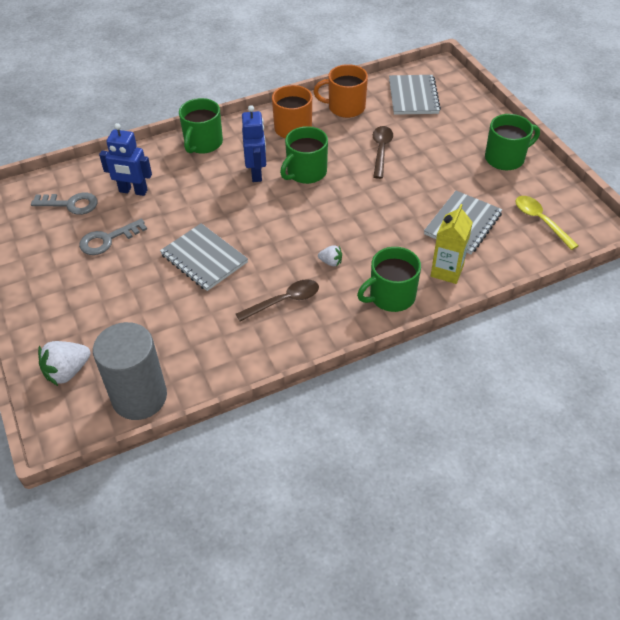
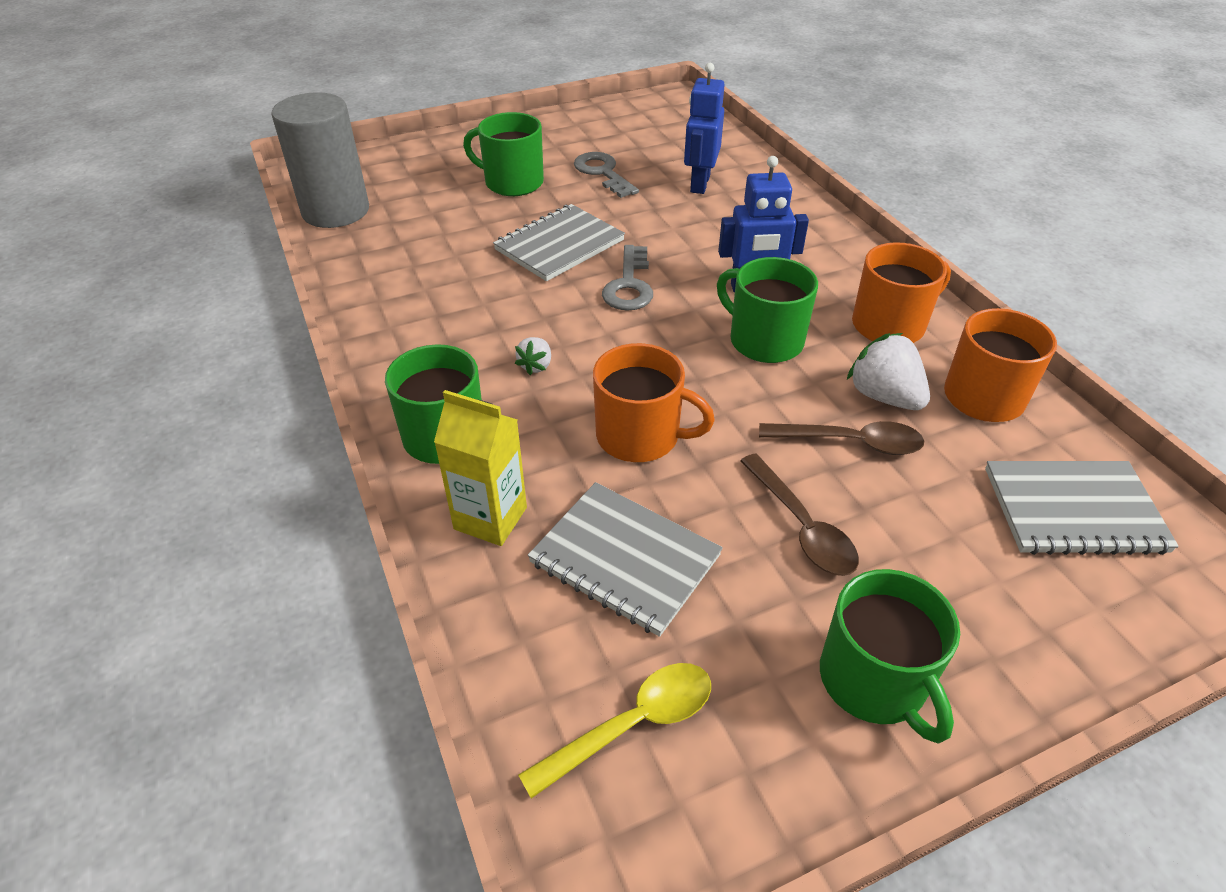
camera: 90 degrees right, 5 degrees down
grey key [31,193,98,215] -> grey key moved to [602,245,653,311]
white strawberry [38,341,91,386] -> white strawberry moved to [847,333,930,410]
green mug [179,98,223,154] -> green mug moved to [463,112,544,196]
brown spoon [236,279,319,322] -> brown spoon moved to [740,454,859,576]
none -> orange mug [593,343,715,462]

